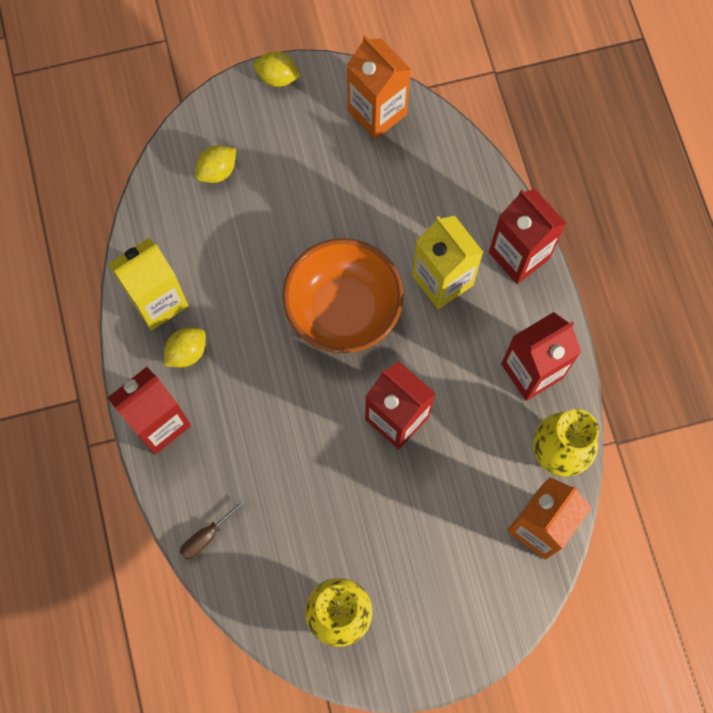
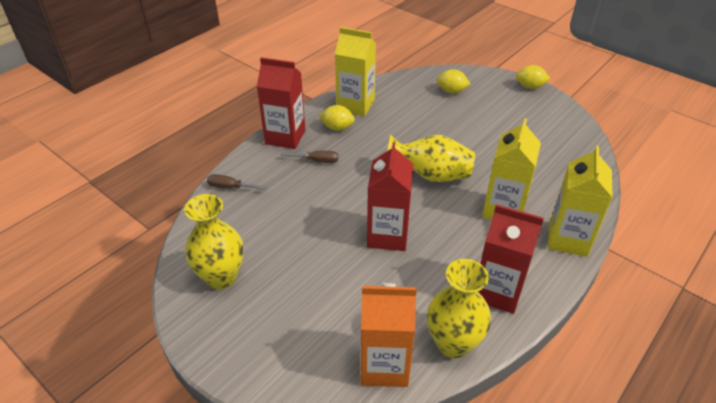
camera: 55 degrees right, 30 degrees down
yellow lemon [254,52,301,87] -> yellow lemon turned 60 degrees counterclockwise [516,65,550,89]
orange bowl [282,238,404,353] -> yellow vase [387,134,475,182]
orange carton [347,36,411,140] -> none
red carton [489,189,566,284] -> yellow carton [548,146,613,257]
none -> brown screwdriver [281,151,338,163]

